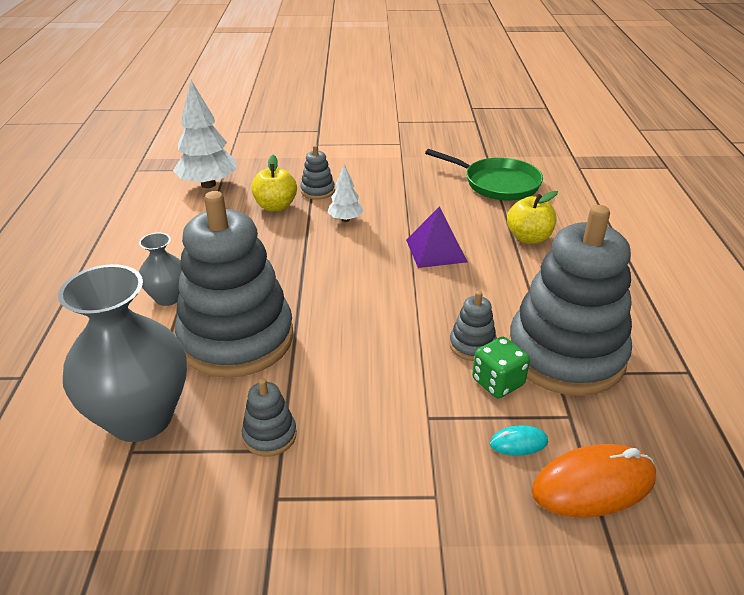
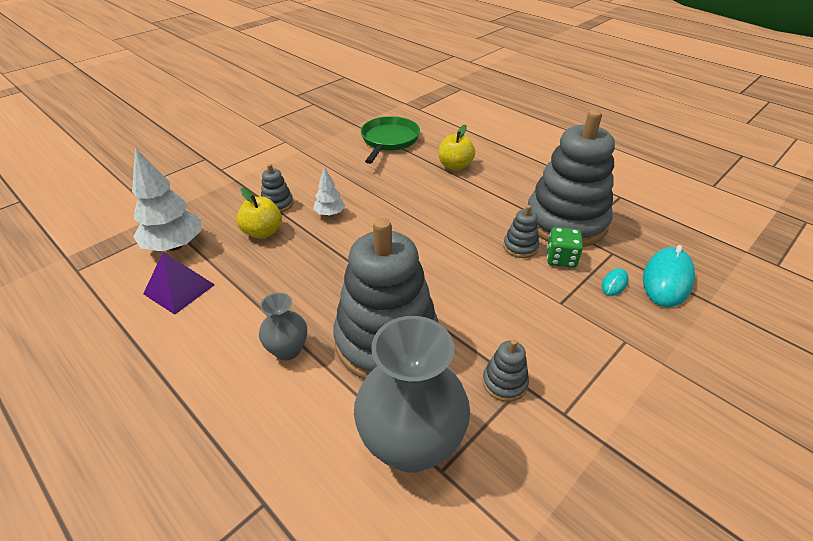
camera: 45 degrees left, 5 degrees up
purple pyramid [406,206,468,268] -> purple pyramid moved to [143,252,215,315]
green pan [425,149,543,201] -> green pan turned 60 degrees counterclockwise [361,116,420,164]
orange mouse [532,444,656,518] -> turquoise mouse [643,245,695,307]

